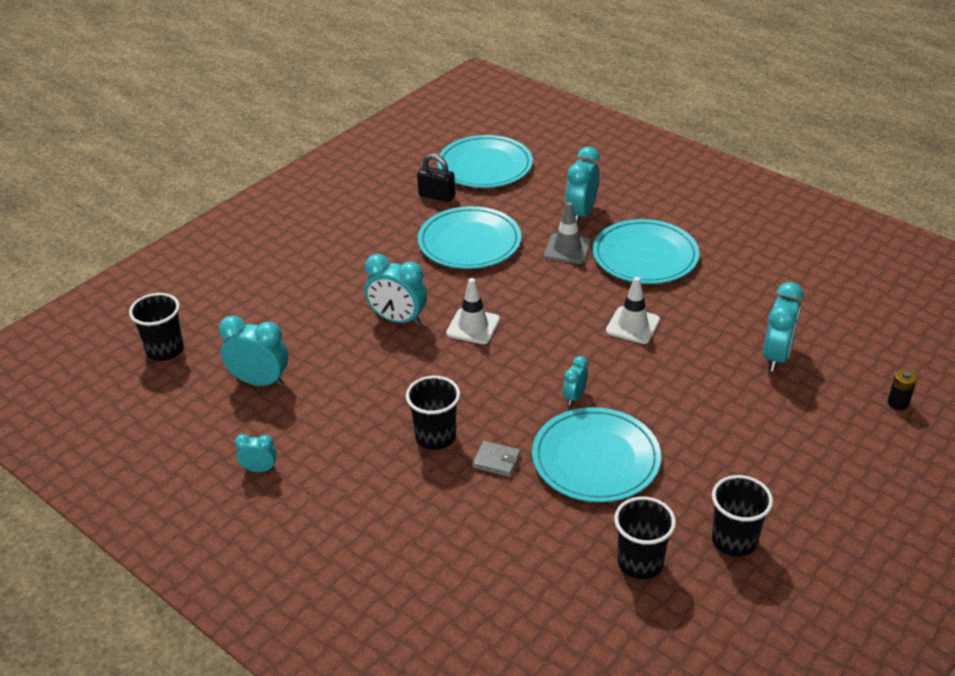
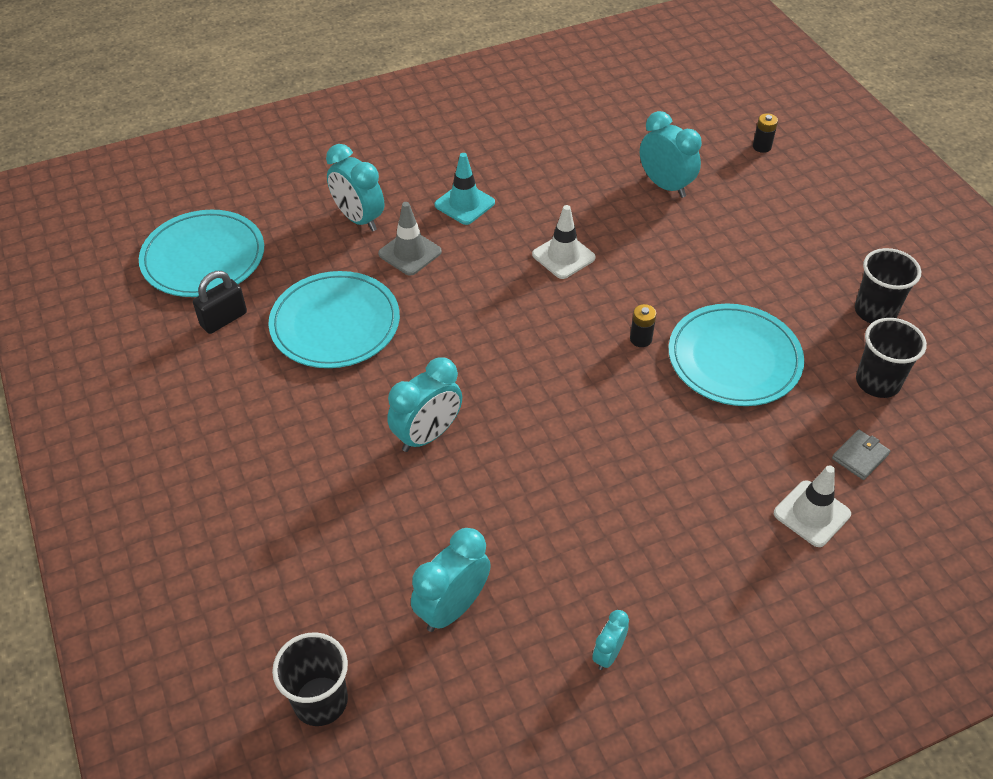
camera: 65 degrees left, 10 degrees up
black cup [406,376,460,450] -> none
white traffic cone [446,278,500,344] -> white traffic cone moved to [774,465,851,547]
grey wallet [472,441,521,477] -> grey wallet moved to [832,430,890,480]
turquoise clock [563,356,588,405] -> black battery [630,304,656,347]
turquoise plate [593,219,699,284] -> turquoise traffic cone [435,153,495,225]

